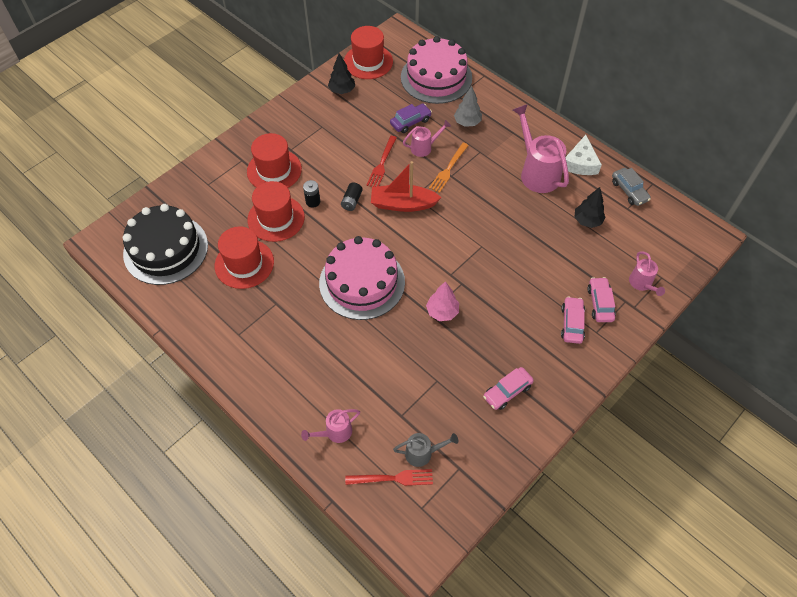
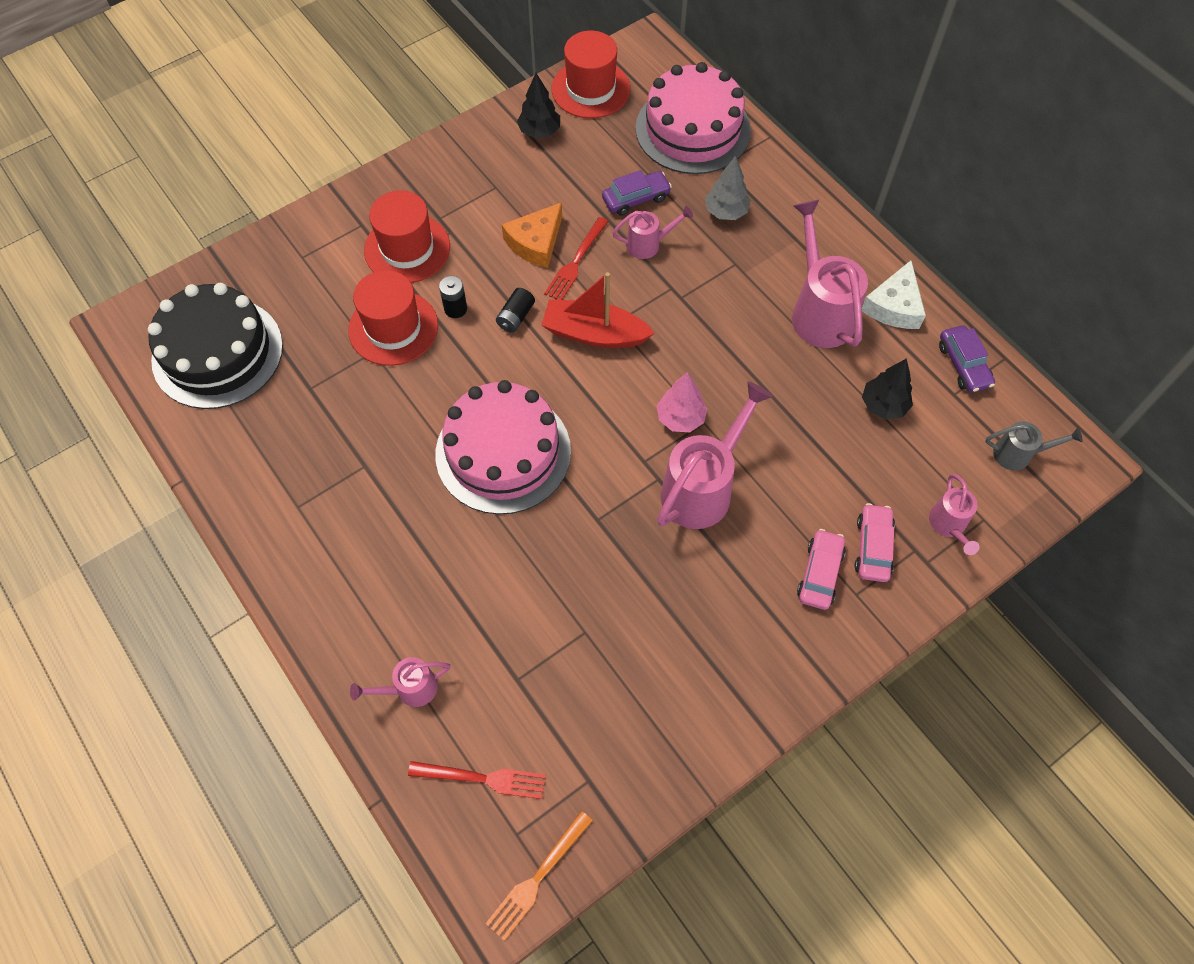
camera: 10 degrees right, 5 degrees up
red hat [215,226,274,289] -> none
grey watering can [393,433,458,467] -> grey watering can moved to [985,421,1082,471]
pink tree [426,281,459,321] -> pink tree moved to [657,372,707,432]
orange fork [429,143,469,193] -> orange fork moved to [486,811,593,941]
pink car [483,367,534,410] -> none
grey car [612,168,651,206] -> purple car [939,326,995,393]
none -> orange cheese [502,202,562,268]
none -> pink watering can [657,381,773,529]

